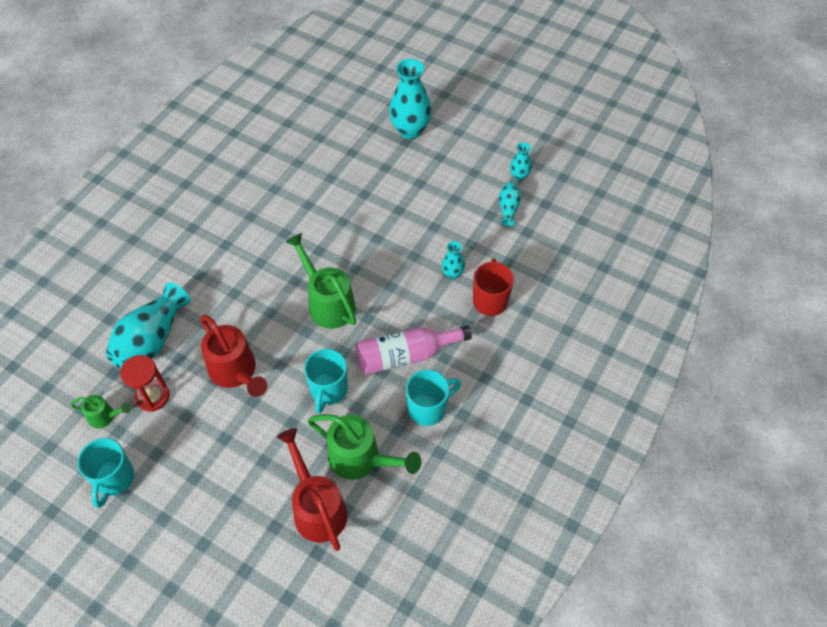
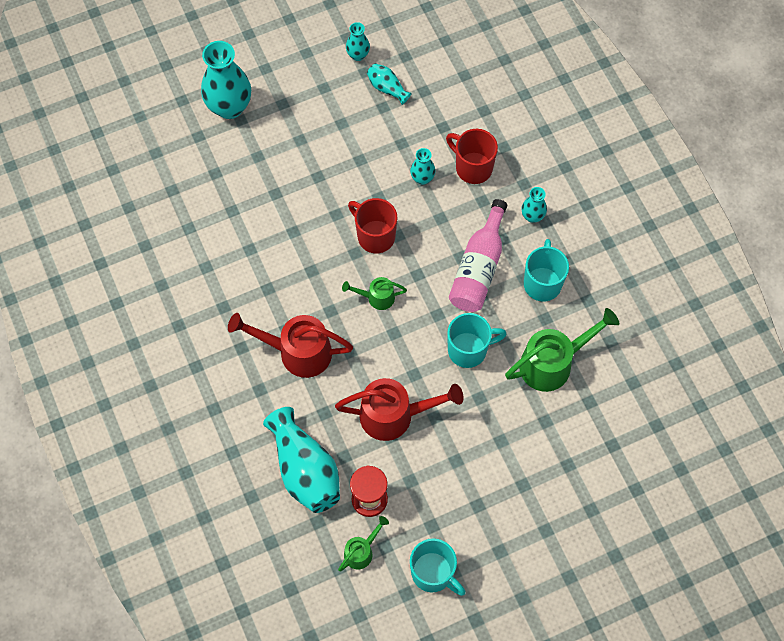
camera: 55 degrees left, 10 degrees up
red watering can [277,428,348,551] -> red watering can moved to [228,313,353,378]
green watering can [285,233,356,329] -> green watering can [342,277,407,310], size x0.53
turquoise mug [304,349,348,414] -> turquoise mug turned 60 degrees counterclockwise [447,313,507,368]
none -> red mug [348,198,397,253]
none -> turquoise vase [521,187,547,223]

